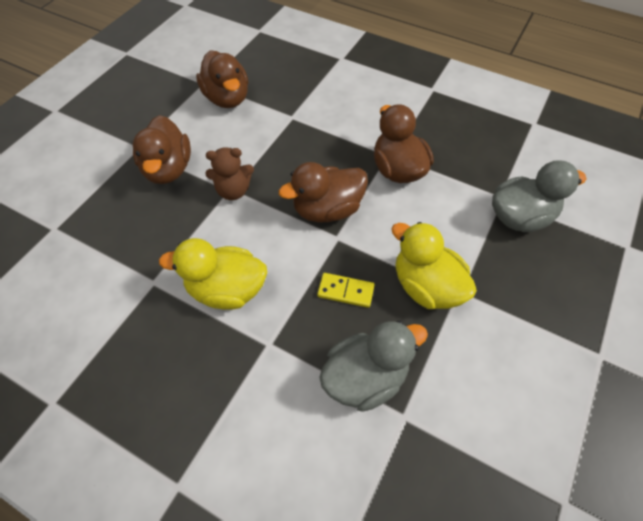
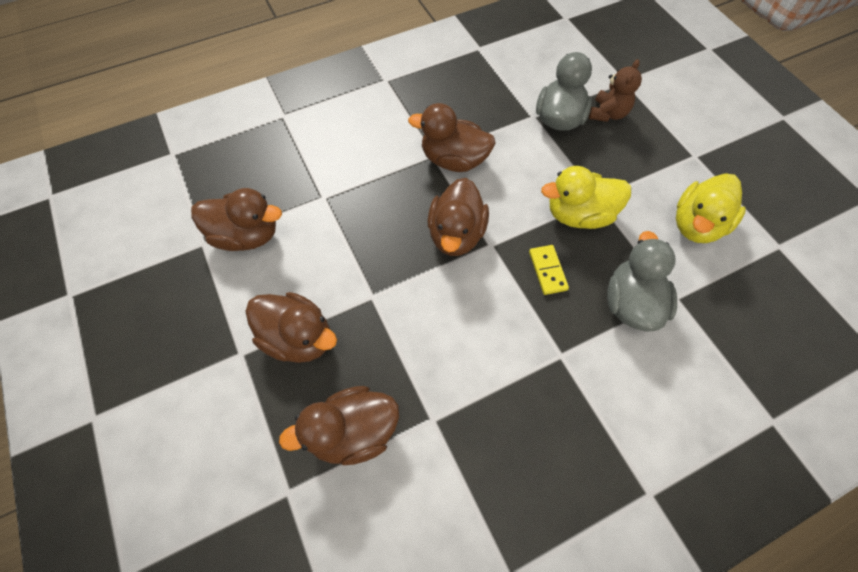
camera: 55 degrees left, 5 degrees up
yellow duck [159,238,267,310] -> yellow duck moved to [676,173,746,243]
brown teddy bear [205,147,254,200] -> brown teddy bear moved to [589,59,642,122]
yellow domino [317,273,375,308] -> yellow domino turned 60 degrees counterclockwise [529,245,569,295]
none -> brown duck [279,386,399,465]

